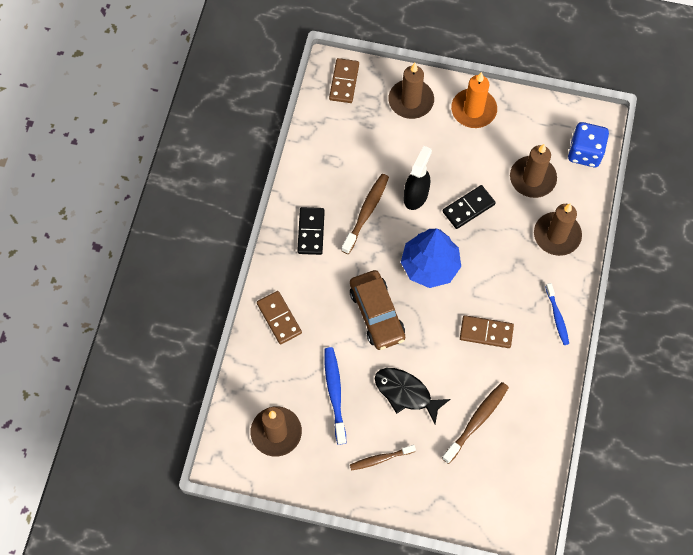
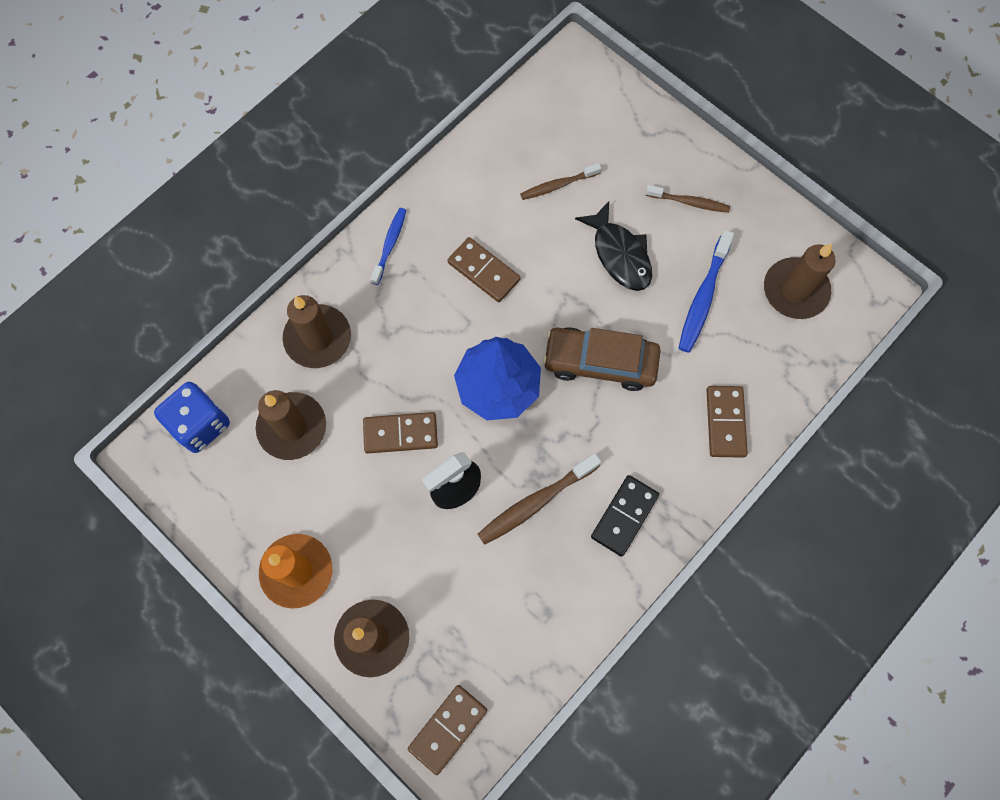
camera: 150 degrees left, 5 degrees up
brown car [350,270,405,350] -> brown car turned 90 degrees counterclockwise [543,327,661,391]
brown toothbrush [442,382,509,464] -> brown toothbrush [520,163,601,200], size x0.66
black domino [443,185,496,229] -> brown domino [363,412,438,454]

